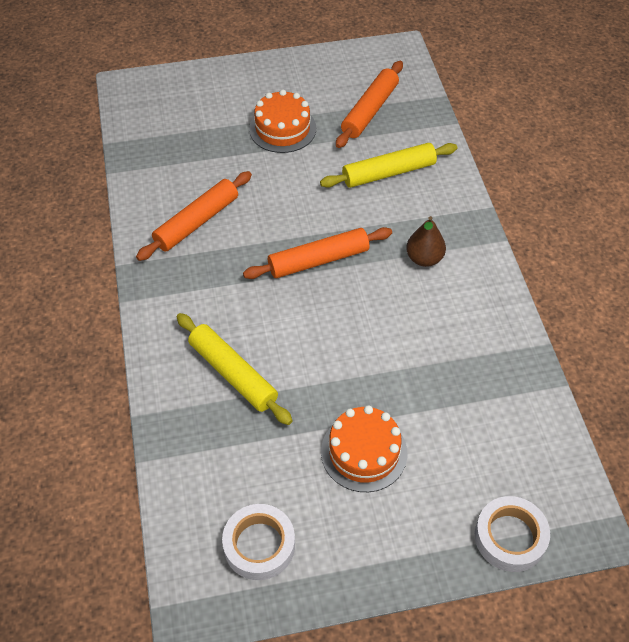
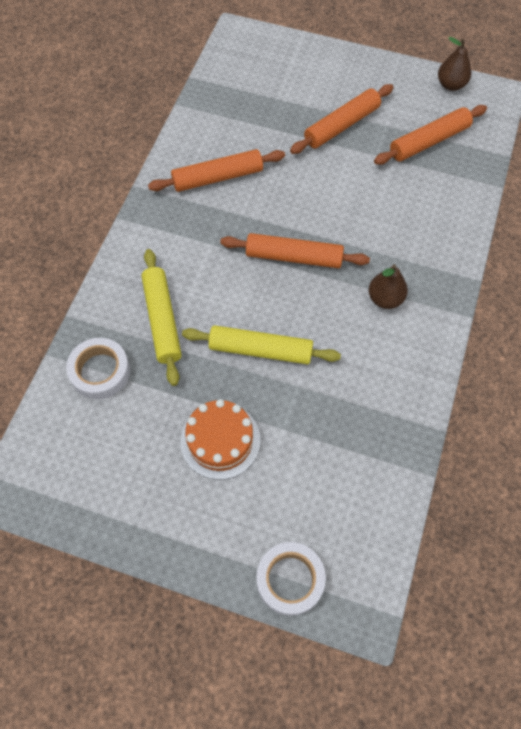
camera: 30 degrees right, 10 degrees up
white tape [222,504,295,580] -> white tape moved to [66,338,130,399]
orange cake [249,90,316,153] -> orange rolling pin [290,84,394,154]
yellow rolling pin [320,143,457,188] -> yellow rolling pin moved to [182,325,341,365]
none -> brown pear [438,37,471,91]

